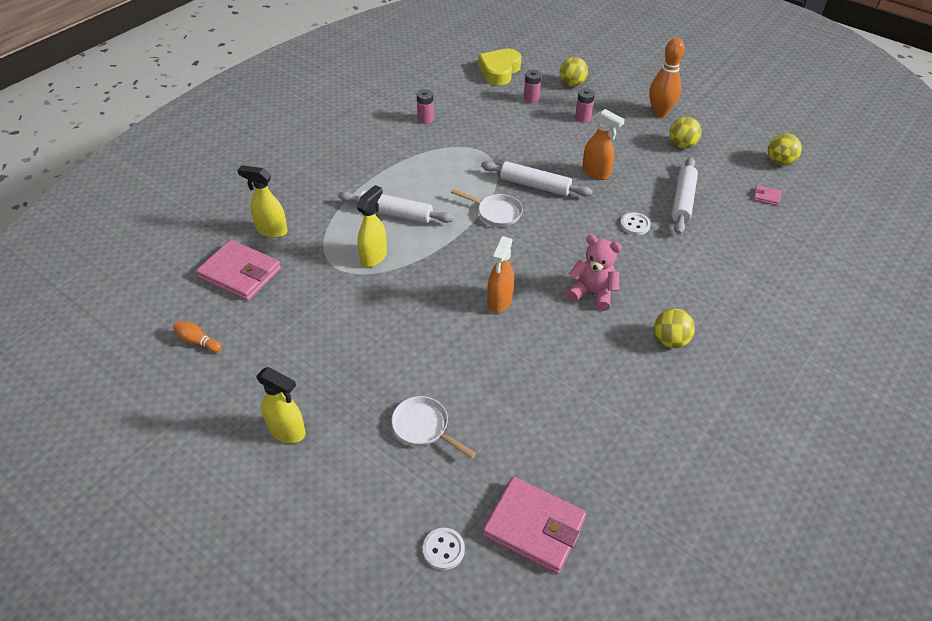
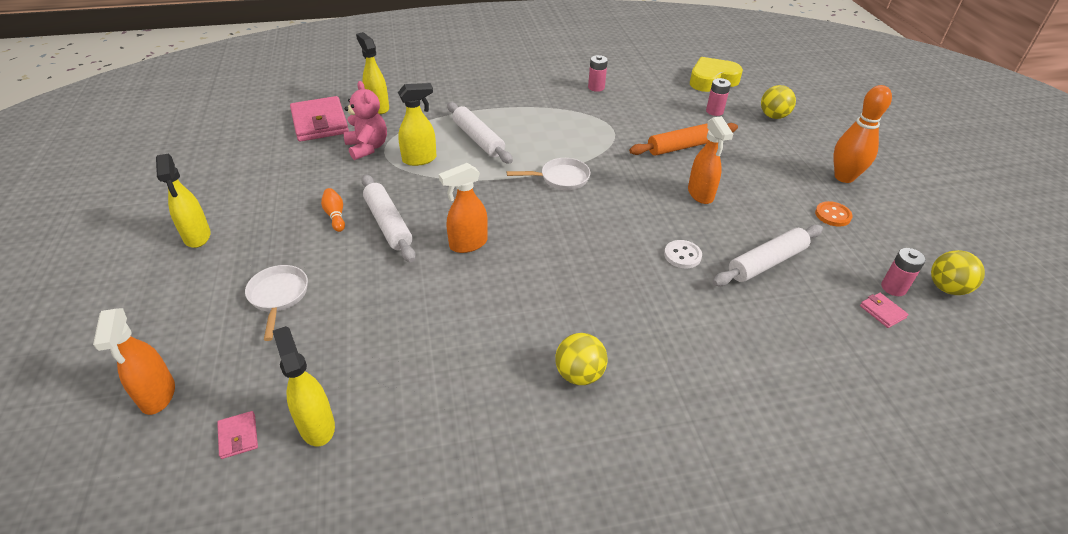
camera: 40 degrees right, 5 degrees down
orange bowling pin [173,321,222,353] -> orange bowling pin moved to [321,188,345,232]
white button [423,528,465,570] -> orange spray bottle [93,308,175,415]
white pan [451,189,523,227] -> white pan turned 75 degrees counterclockwise [507,158,590,190]
white rolling pin [481,161,593,196] -> white rolling pin moved to [361,174,416,262]
pink wallet [483,477,587,574] -> pink wallet [217,411,258,459], size x0.43
pink teddy bear [567,235,622,311] -> pink teddy bear moved to [344,81,387,160]
pink battery [575,88,595,123] -> pink battery moved to [881,248,926,296]
yellow ball [669,117,701,148] -> orange button [815,201,853,227]
none -> yellow spray bottle [273,326,335,446]
none -> orange rolling pin [629,123,738,156]

